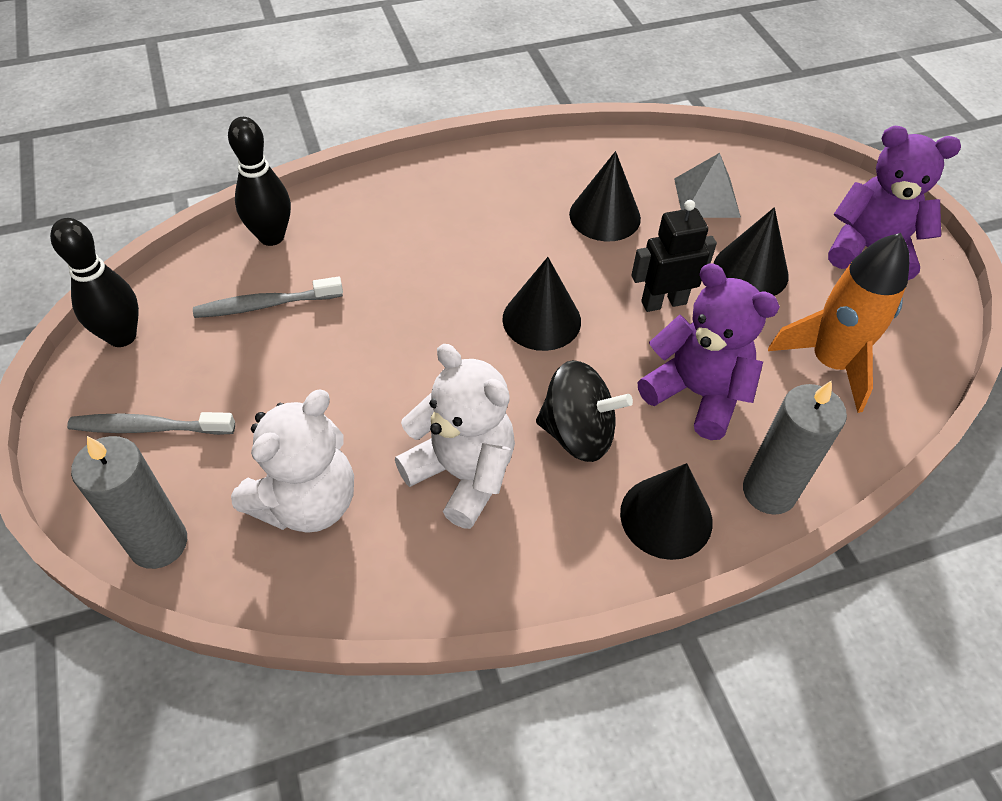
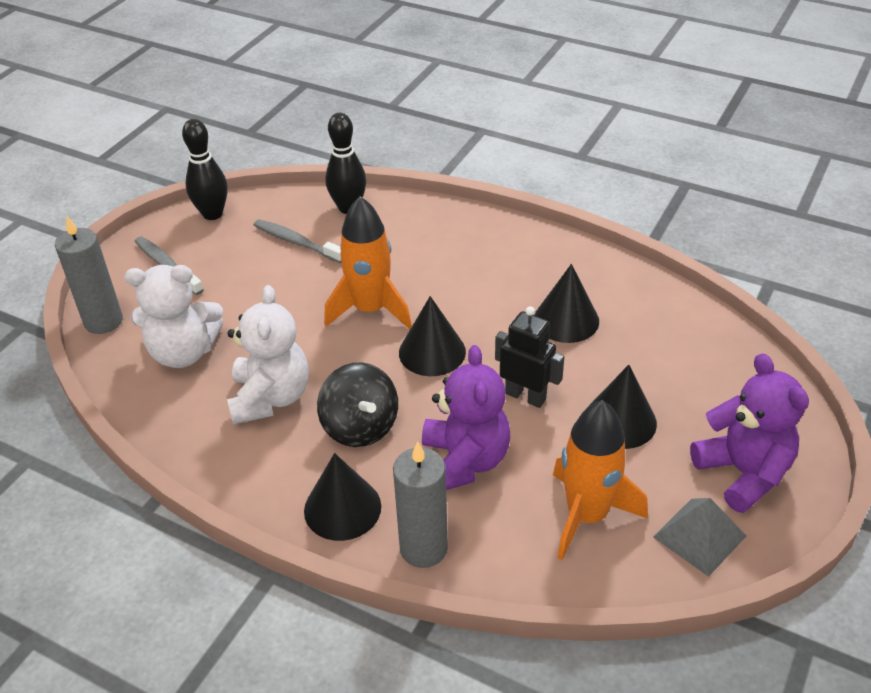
camera: 50 degrees right, 10 degrees down
grey pyramid [674,153,741,218] -> grey pyramid moved to [653,498,747,577]
none -> orange rocket [324,196,412,329]

